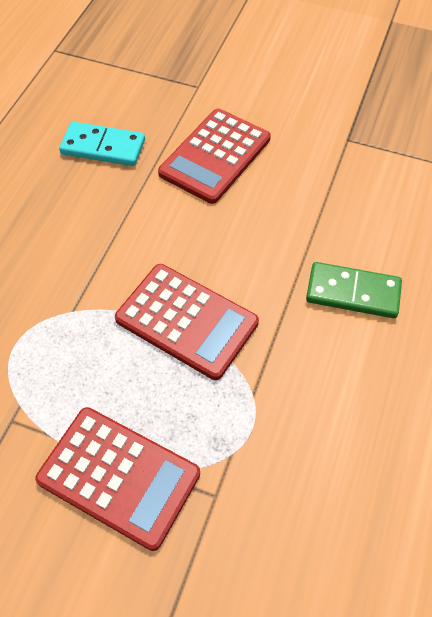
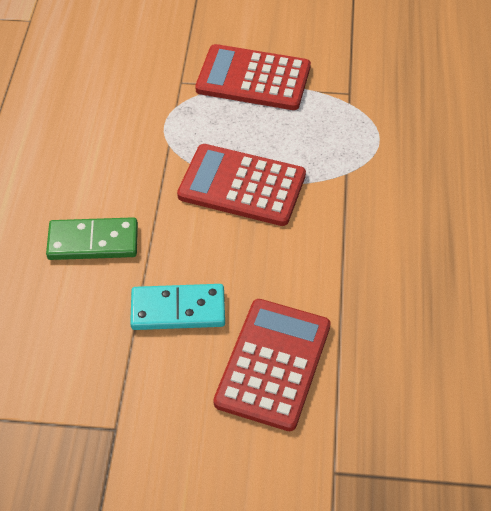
camera: 165 degrees right, 5 degrees down
turquoise domino [59,122,145,166] -> turquoise domino moved to [130,284,225,330]

